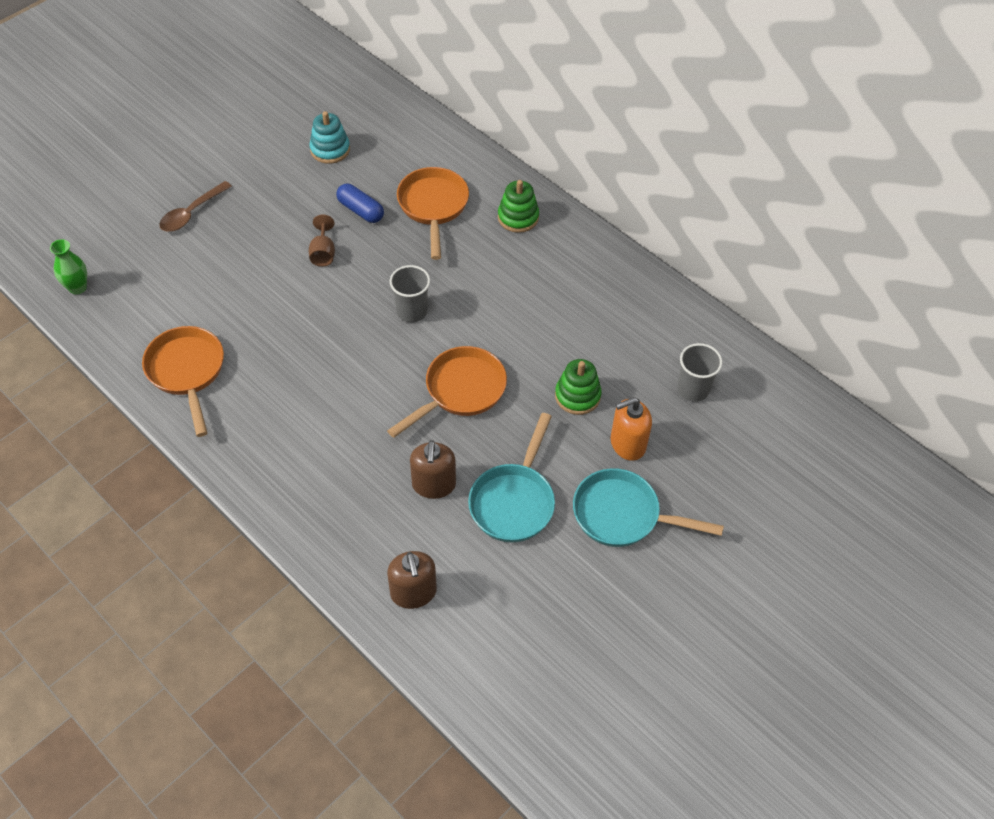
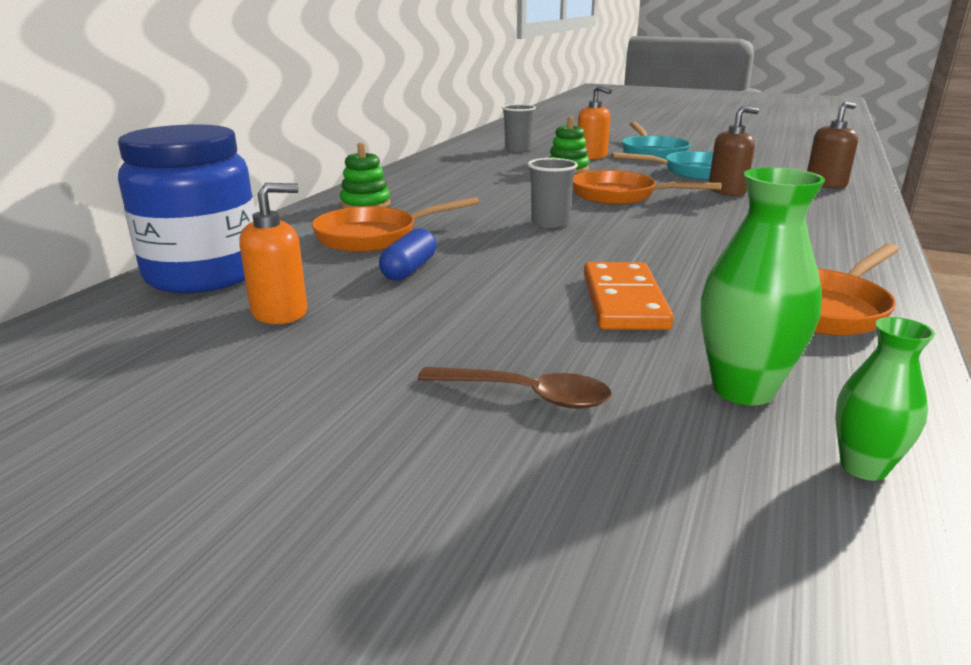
camera: 110 degrees left, 30 degrees down
turquoise stacking toy [309,111,350,164] -> orange soap dispenser [239,183,307,324]
brown goblet [309,215,335,267] -> none
none -> blue jar [118,124,255,293]
none -> orange domino [584,262,674,330]
none -> green vase [701,167,825,405]

